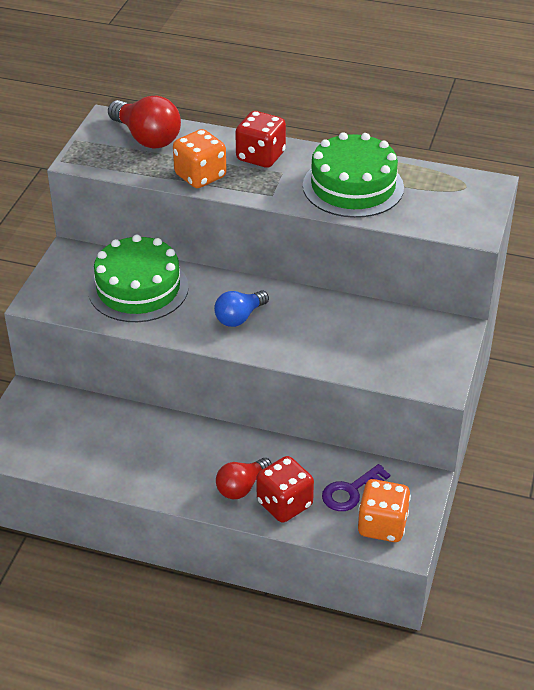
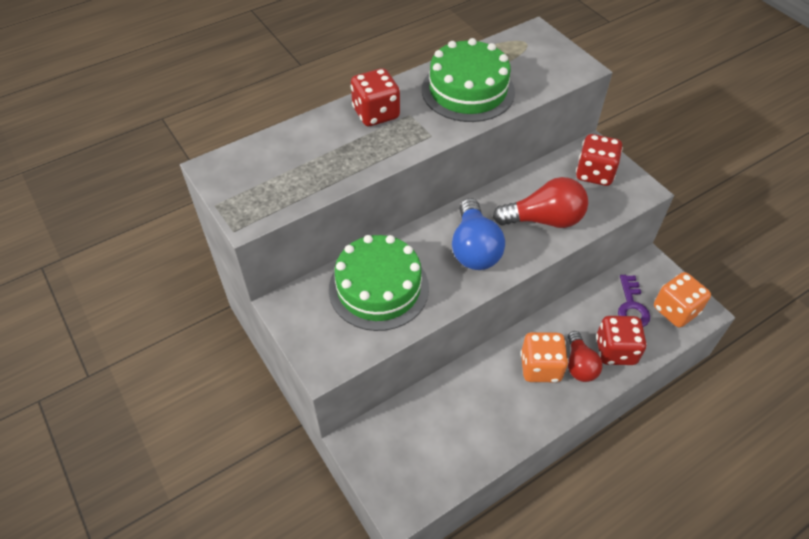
camera: 50 degrees left, 10 degrees up
red light bulb [108,95,181,149] -> red light bulb moved to [493,177,588,228]
orange dice [173,129,226,188] -> orange dice moved to [521,332,568,382]
blue light bulb [214,291,269,327] -> blue light bulb [452,198,505,270], size x1.53
none -> red dice [576,134,623,186]

